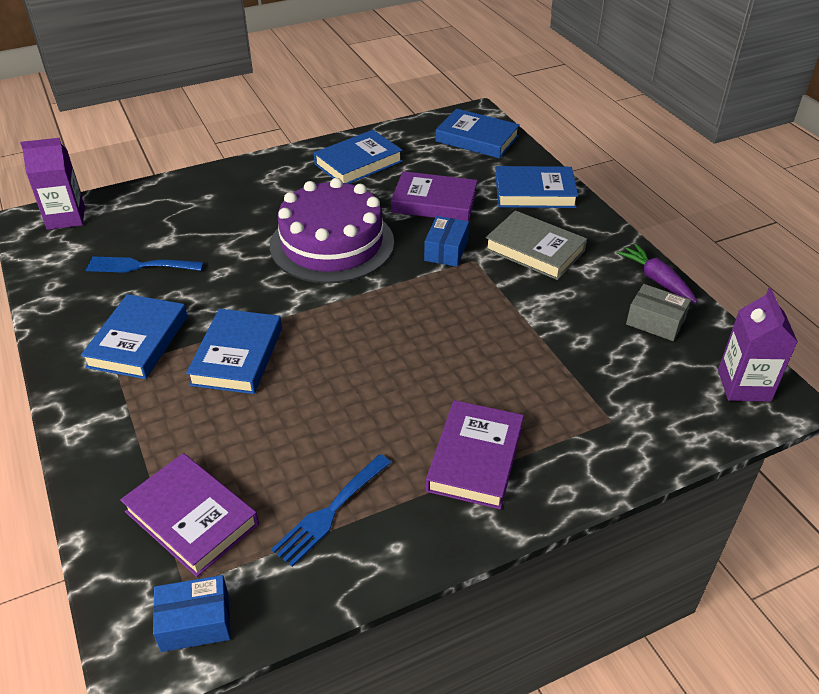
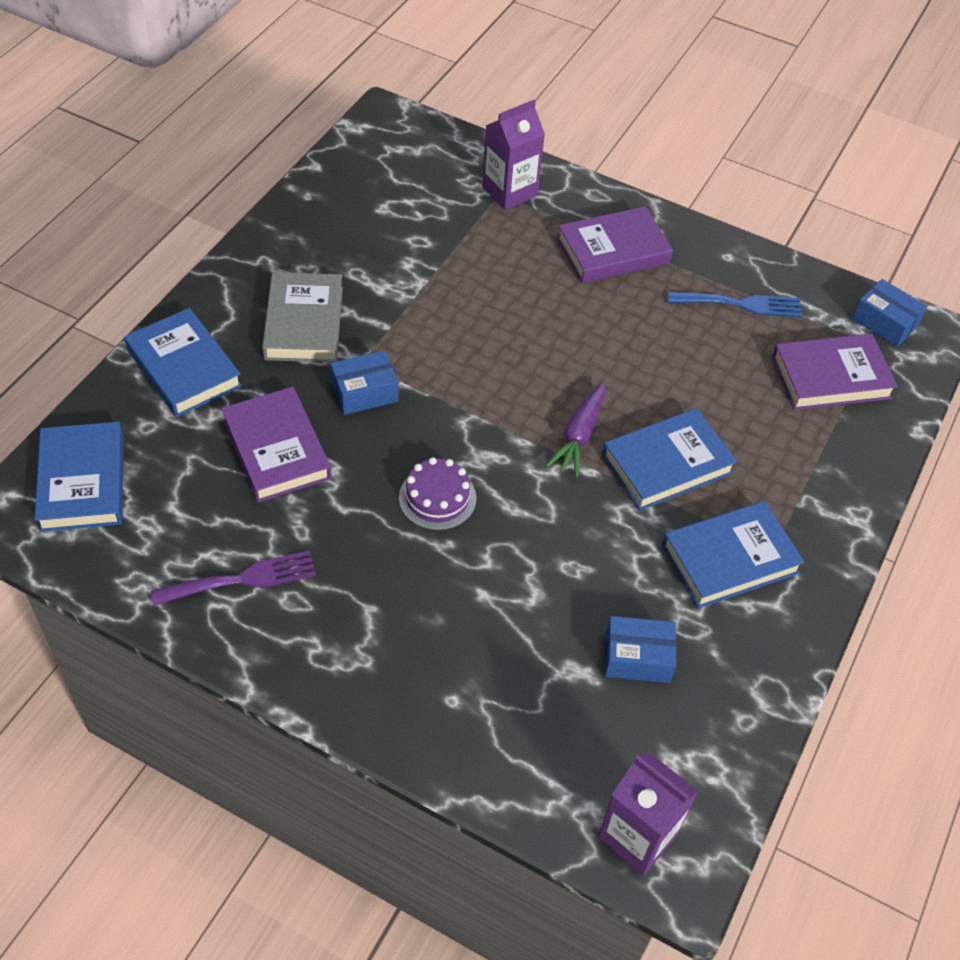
camera: 130 degrees left, 10 degrees up
blue fork [86,257,204,273] -> blue box [605,616,676,683]
purple book [120,453,259,577] -> purple book turned 75 degrees clockwise [772,334,898,410]
purple cake [270,178,394,284] -> purple cake [399,457,476,531], size x0.46
blue book [314,130,403,184] -> purple fork [151,551,316,606]
purple carrot [617,244,698,303] -> purple carrot moved to [546,382,606,477]
grey box [626,284,691,341] -> none
purple carton [718,288,798,402] -> purple carton moved to [482,100,545,210]

